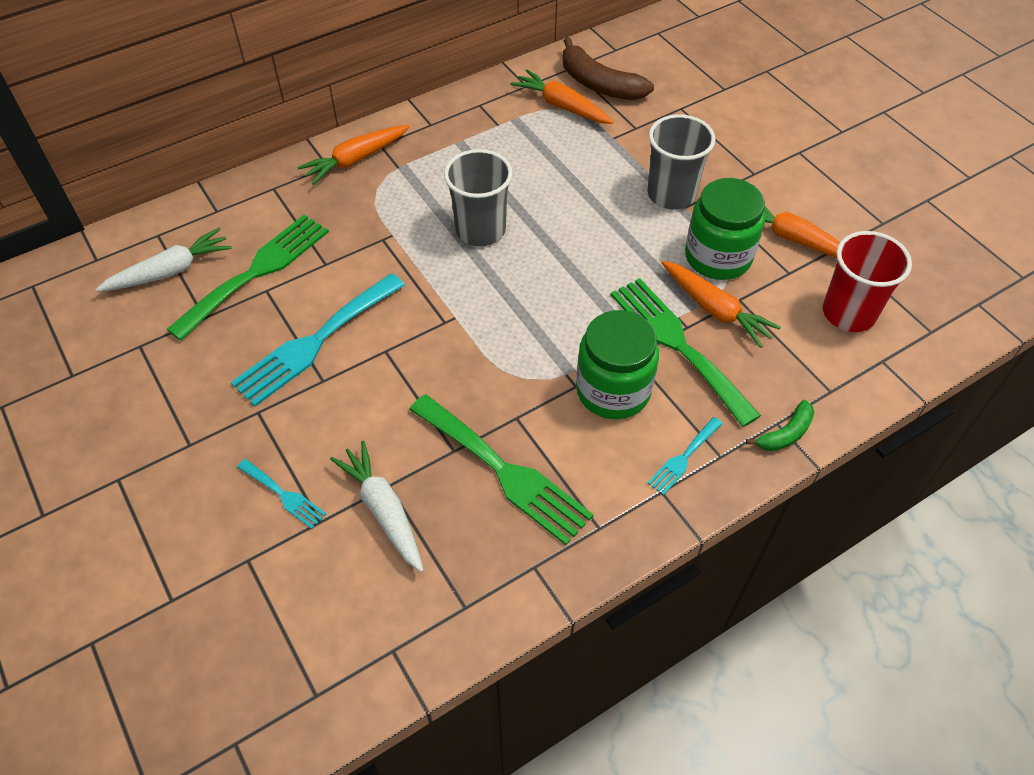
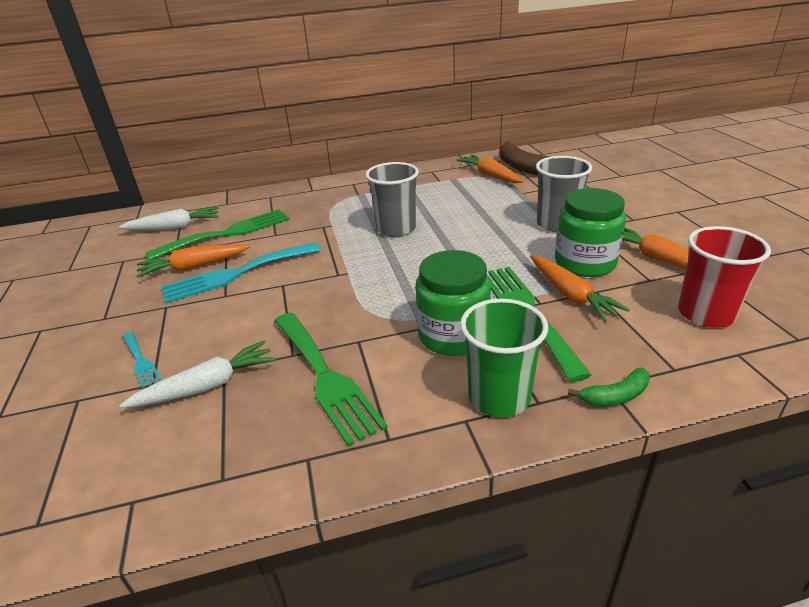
camera: 20 degrees right, 20 degrees down
orange carrot [297,125,410,185] -> orange carrot moved to [136,244,250,278]
white carrot [330,440,424,572] -> white carrot turned 75 degrees clockwise [119,341,275,408]
turquoise fork [647,417,723,495] -> green cup [460,299,548,417]

